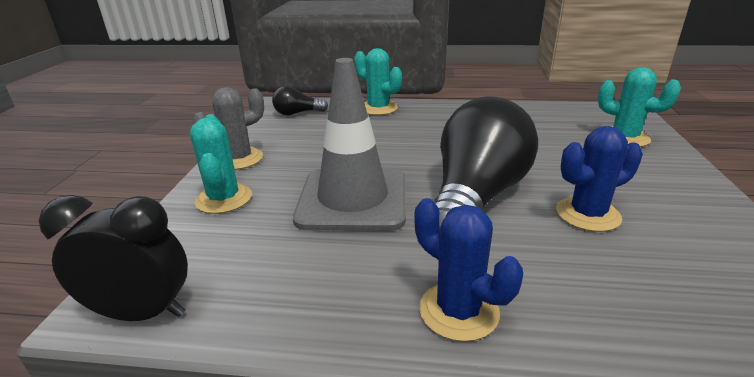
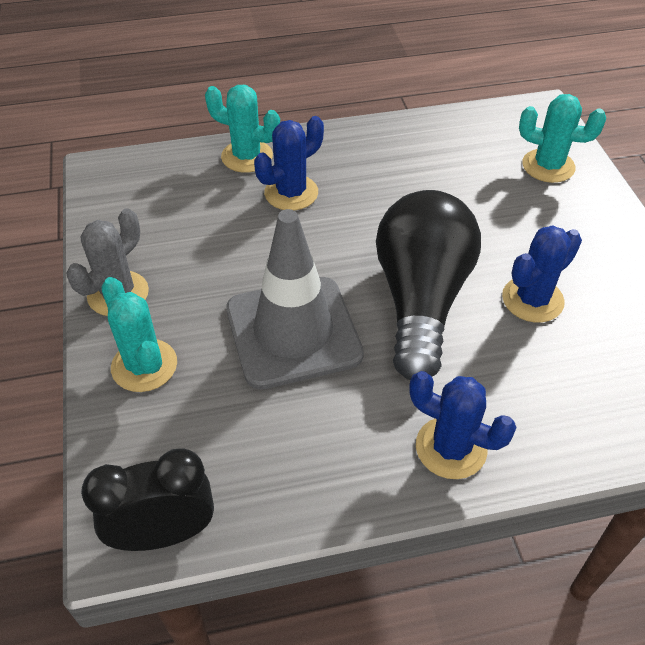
camera: 20 degrees left, 20 degrees up
black light bulb [272,86,328,115] -> none
none -> blue cactus [254,116,324,211]

